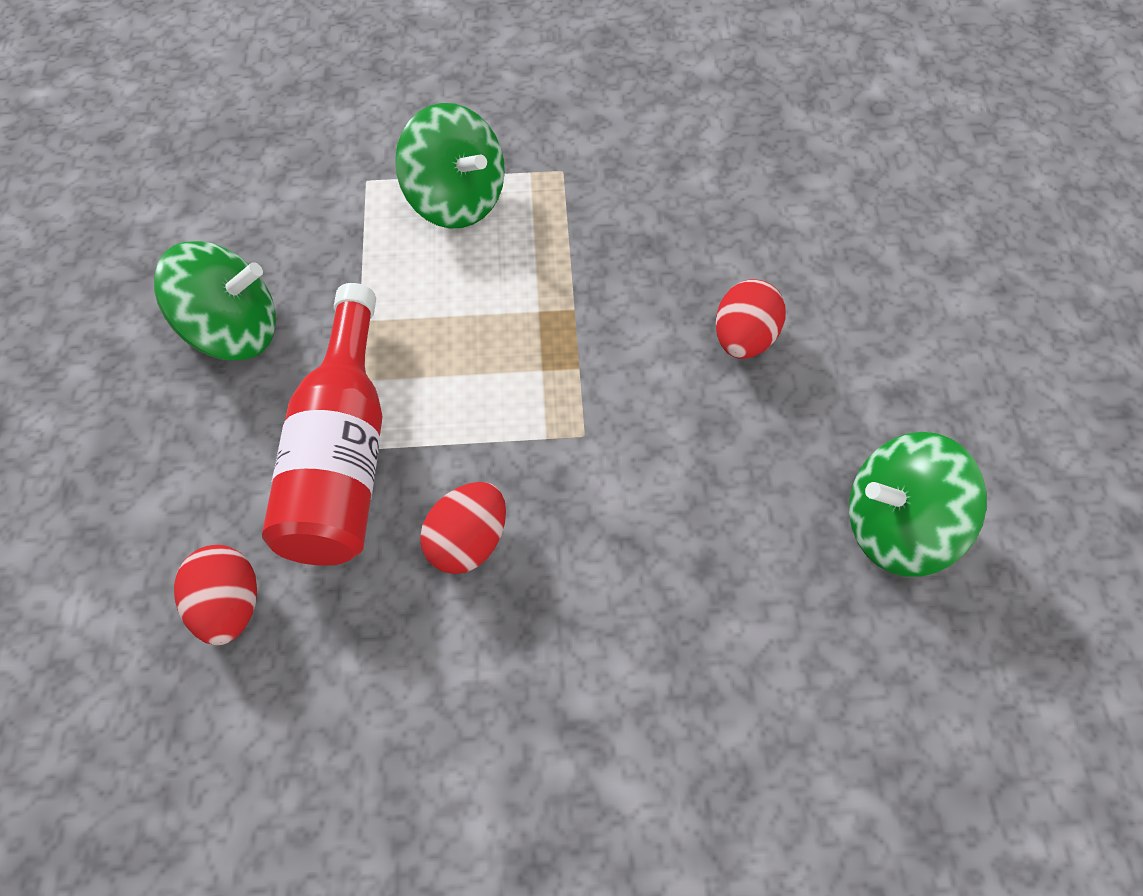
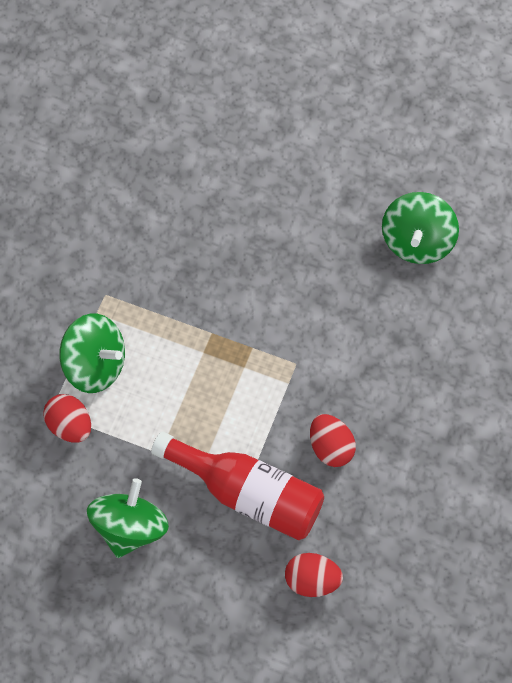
camera: 65 degrees left, 5 degrees up
green spinning top [395,103,505,228] -> green spinning top turned 45 degrees clockwise [59,314,125,393]
red egg [716,279,786,359] -> red egg moved to [43,394,91,442]

